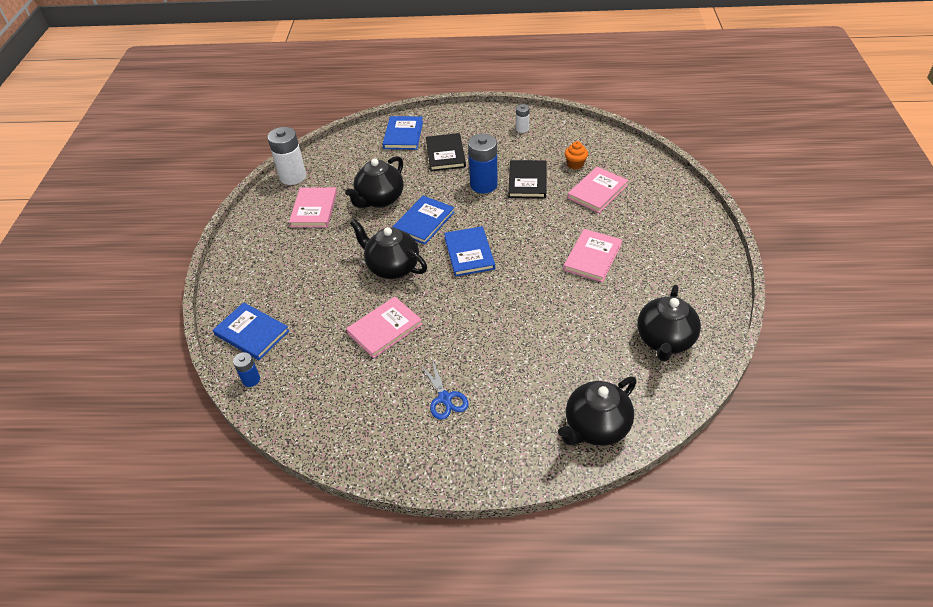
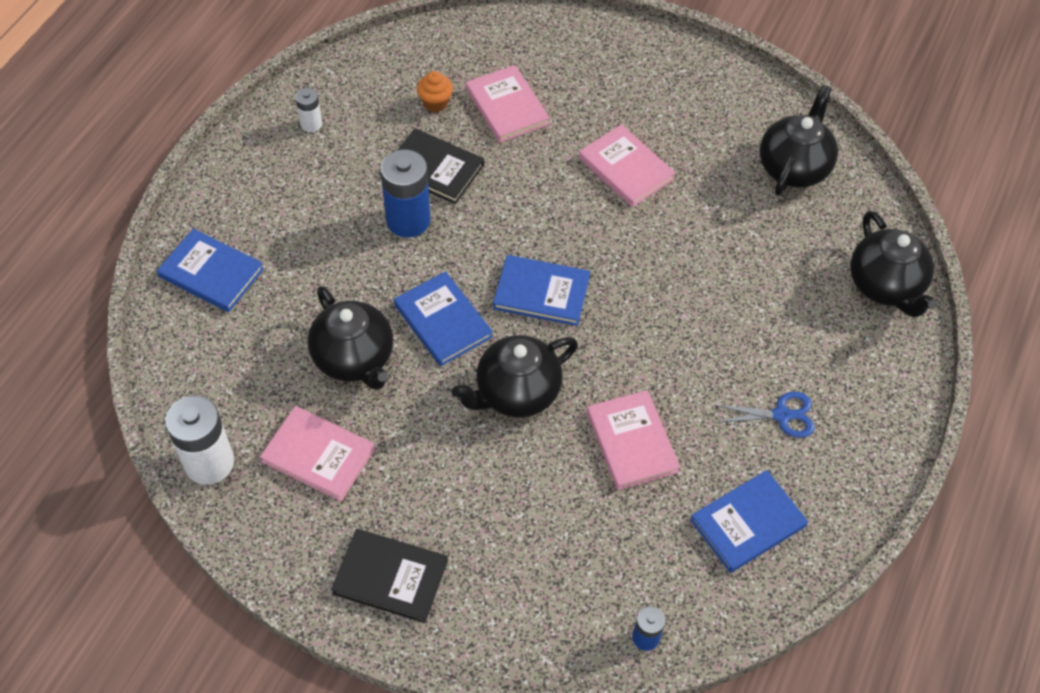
camera: 70 degrees left, 10 degrees up
blue book [213,302,289,360] -> blue book moved to [690,470,808,573]
black book [426,133,466,171] -> black book moved to [331,529,448,623]
black teapot [637,285,701,362] -> black teapot turned 105 degrees counterclockwise [760,85,838,196]

